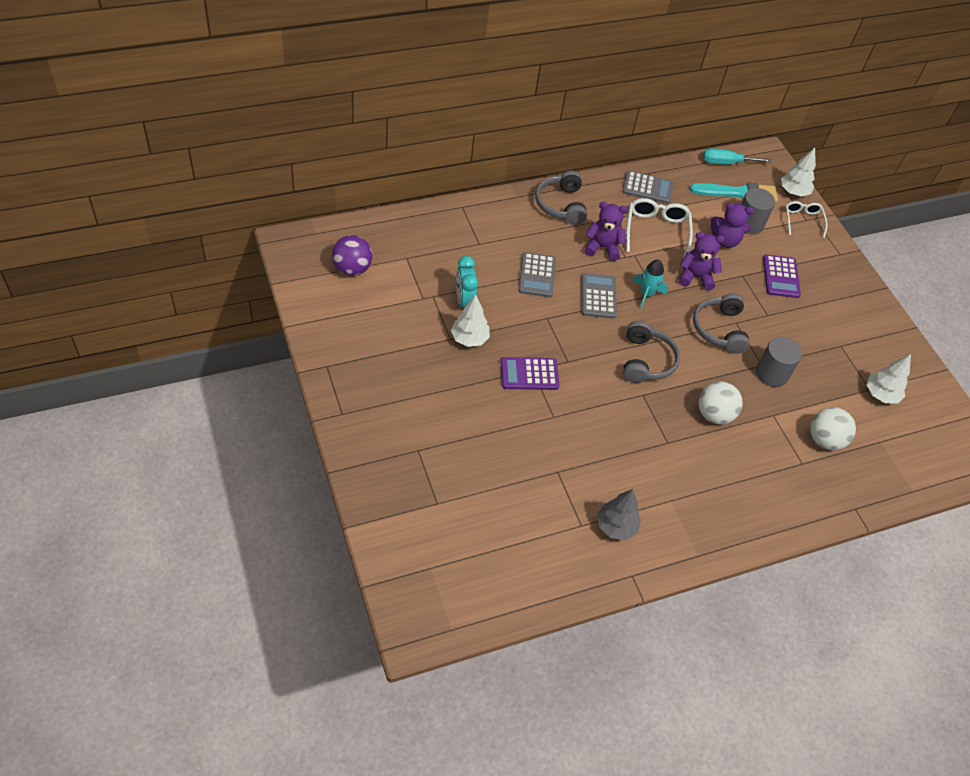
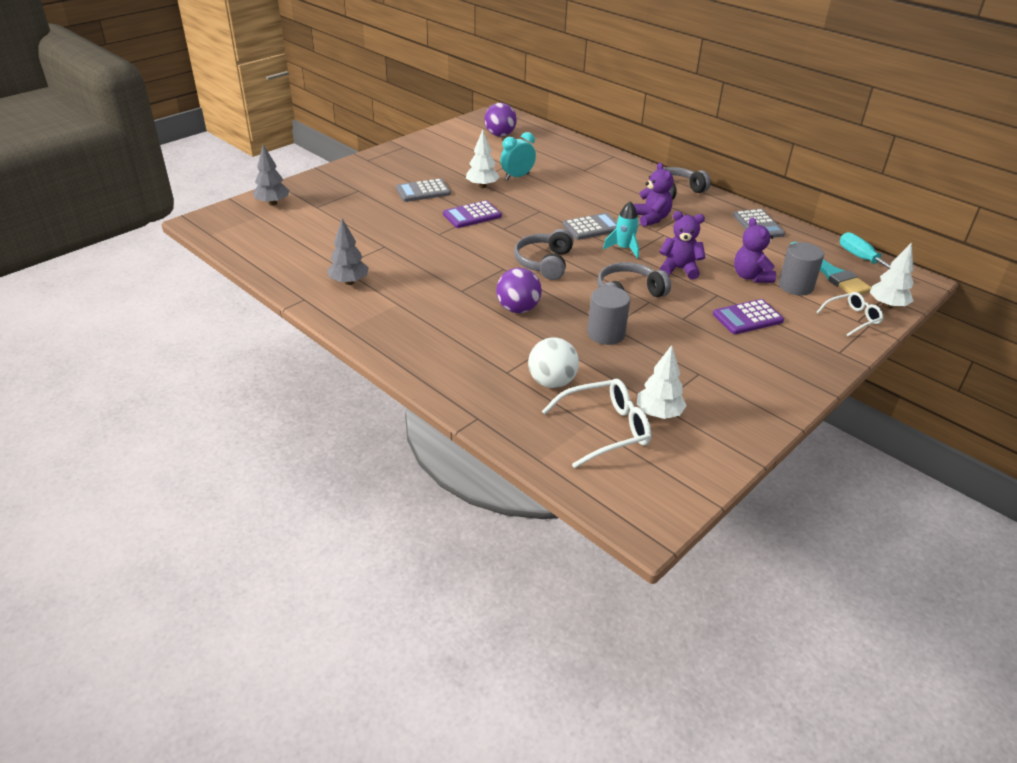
camera: 70 degrees right, 15 degrees down
purple calculator [501,357,559,390] -> purple calculator turned 90 degrees counterclockwise [443,200,502,228]
grey calculator [518,252,556,297] -> grey calculator moved to [396,178,451,202]
grey headphones [623,321,680,383] -> grey headphones turned 120 degrees clockwise [514,229,574,280]
white glasses [626,198,693,260] -> white glasses moved to [542,379,651,468]
purple teddy bear [679,232,725,290] -> purple teddy bear turned 60 degrees counterclockwise [660,211,706,279]
white ball [699,382,743,424] -> purple ball [496,268,542,313]
none -> grey tree [253,145,289,206]

